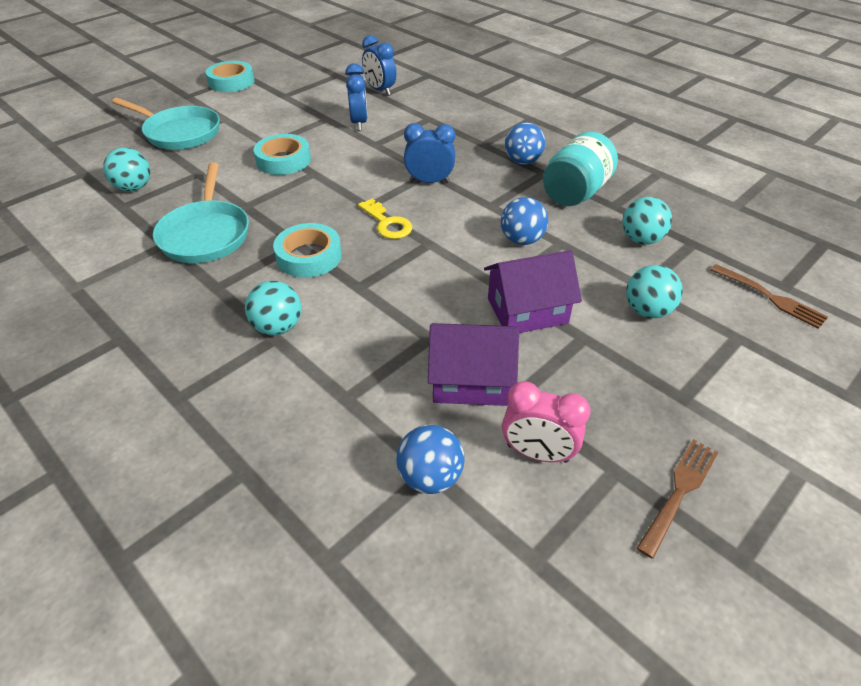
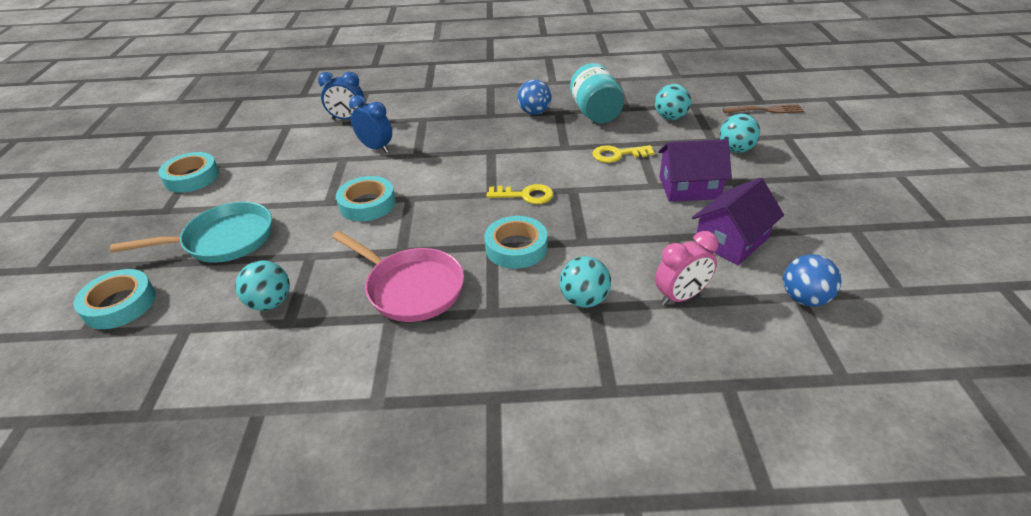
camera: 45 degrees left, 5 degrees down
turquoise pan [153,162,249,263] -> pink pan [332,231,464,322]
blue clock [404,123,455,183] -> none
purple house [484,250,582,333] -> purple house turned 60 degrees clockwise [658,139,732,202]
blue ball [501,197,548,245] -> yellow key [592,145,654,163]
pink clock [502,381,590,463] -> pink clock moved to [655,231,718,306]
brown fork [637,439,718,559] -> none
none -> turquoise tape [74,269,156,329]

